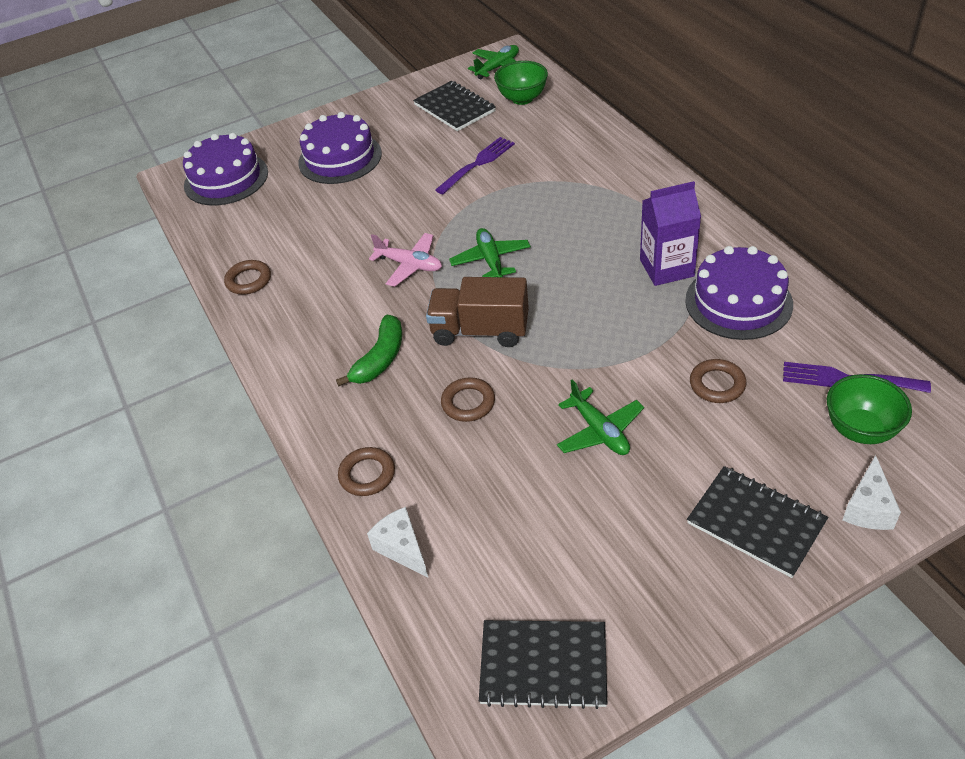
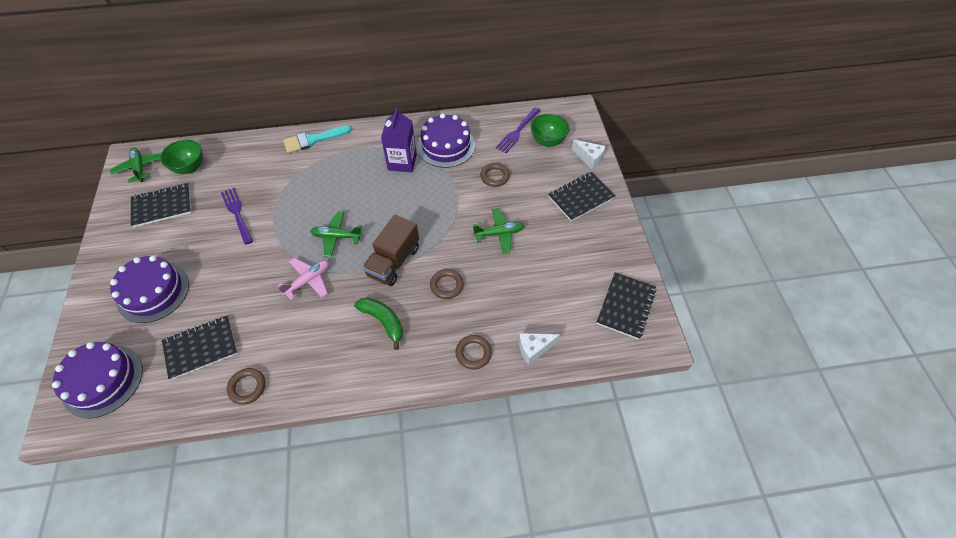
camera: 75 degrees left, 10 degrees up
none -> black notebook [162,315,238,380]
none -> turquoise brush [283,125,352,153]

